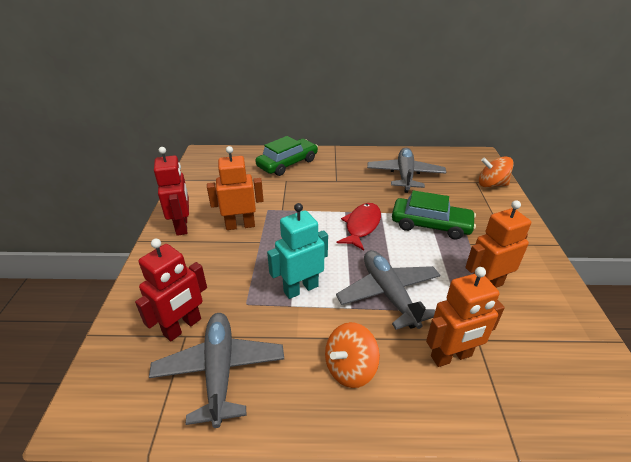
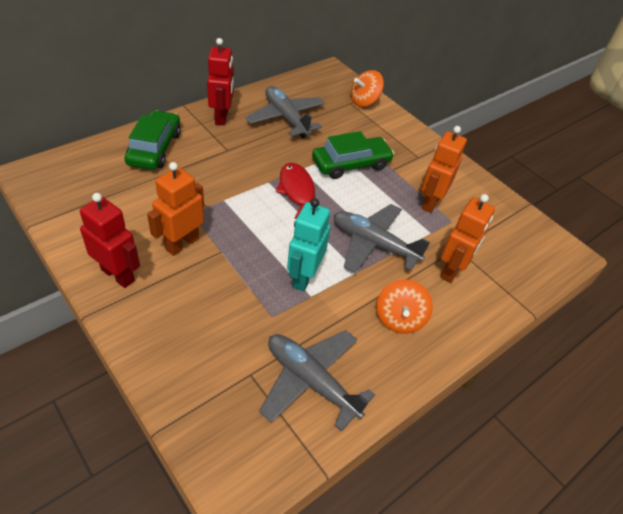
camera: 45 degrees left, 10 degrees up
red robot [135,239,207,341] -> red robot moved to [207,38,234,125]

